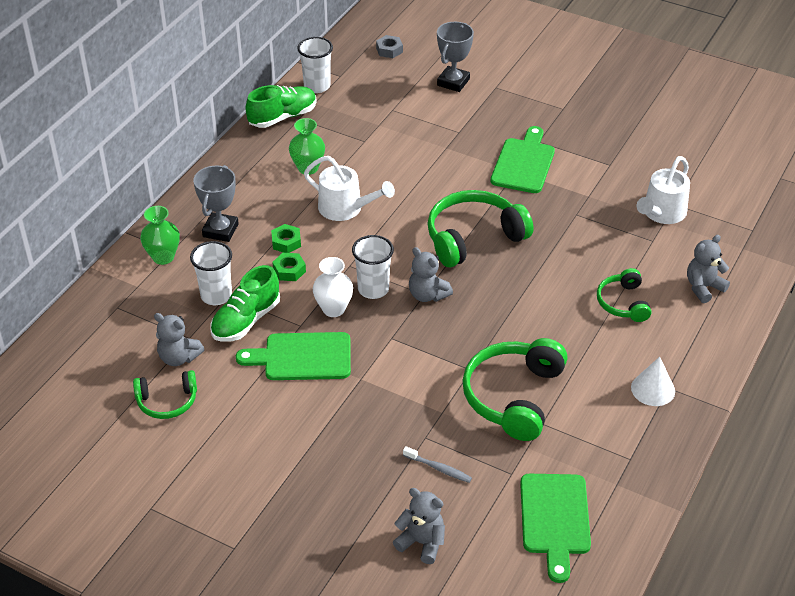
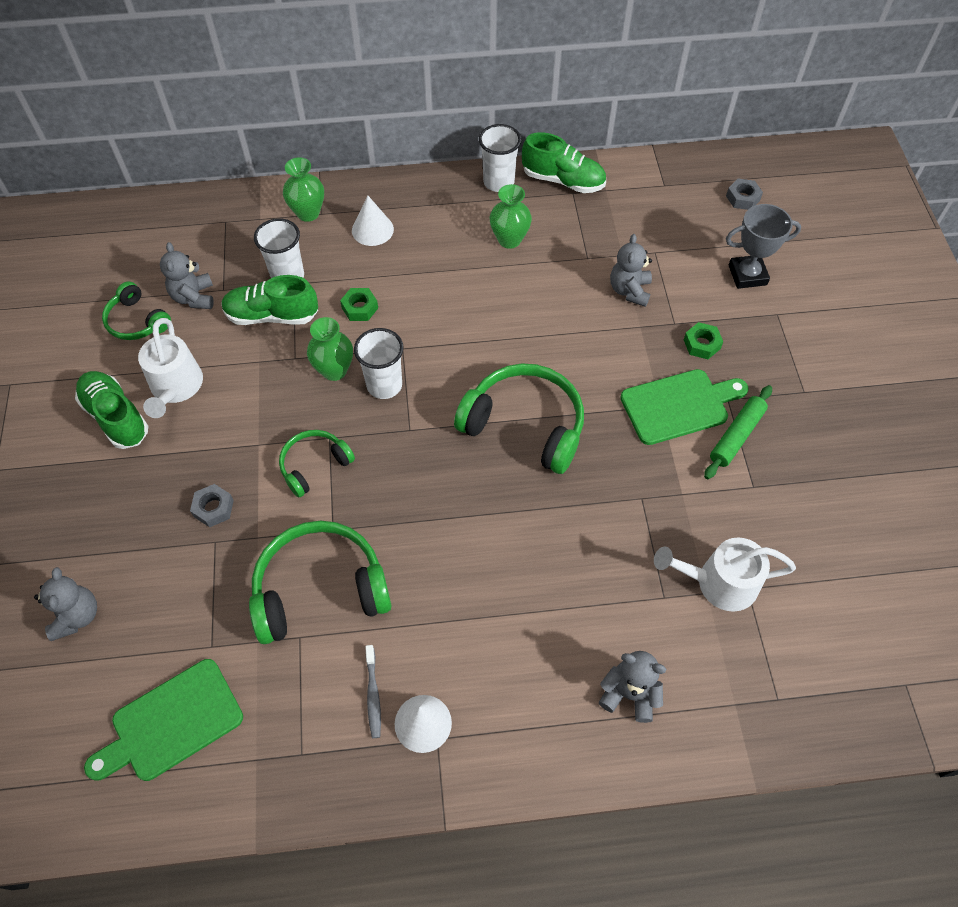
camera: 55 degrees right, 15 degrees up
grey trophy [193,165,239,242] -> white cone [352,196,394,246]
green cutting board [236,332,351,380] -> none
green nut [271,224,301,253] -> green nut moved to [684,322,723,359]
white cup [297,37,333,93] -> white cup moved to [479,124,521,192]
white watering can [304,156,395,221] -> white watering can moved to [138,318,203,418]
white vase [313,257,353,317] -> green vase [307,317,353,381]
grey toothbrush [403,446,472,483] -> grey toothbrush moved to [365,645,381,738]
grey teddy bear [409,247,453,302] -> grey teddy bear moved to [610,234,652,307]
green headphones [597,268,651,322] -> green headphones moved to [279,430,355,497]
none -> green shoe [75,371,148,449]
none -> grey nut [190,484,234,527]
none -> green rolling pin [704,385,772,479]

